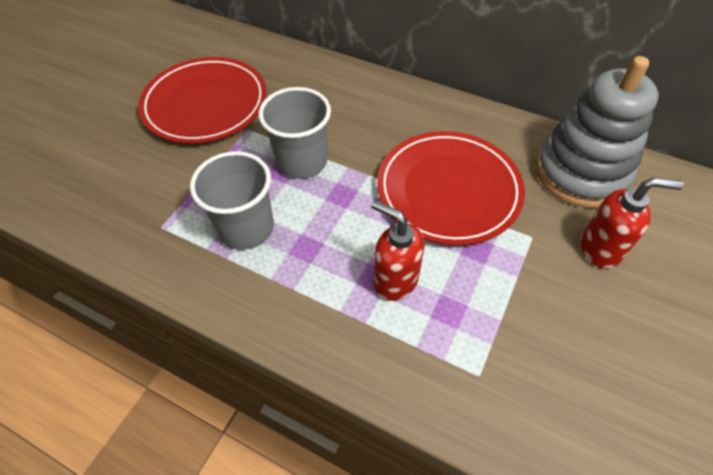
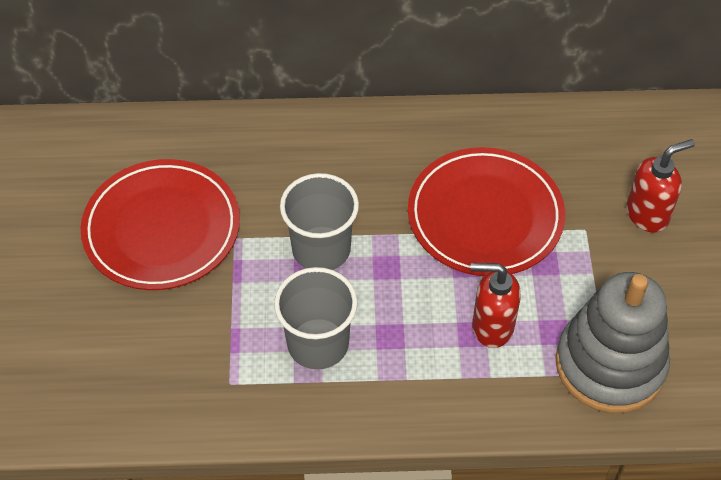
camera: 30 degrees left, 0 degrees up
grey stacking toy [536,56,659,208] -> grey stacking toy moved to [555,272,670,413]

